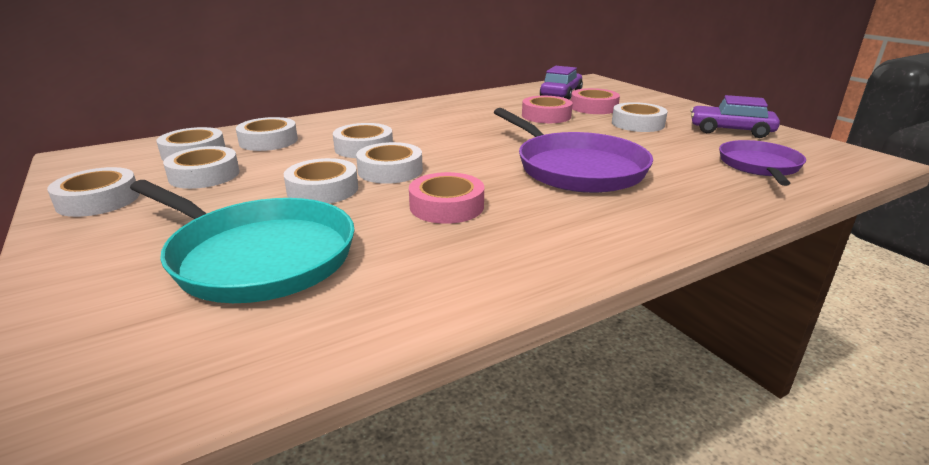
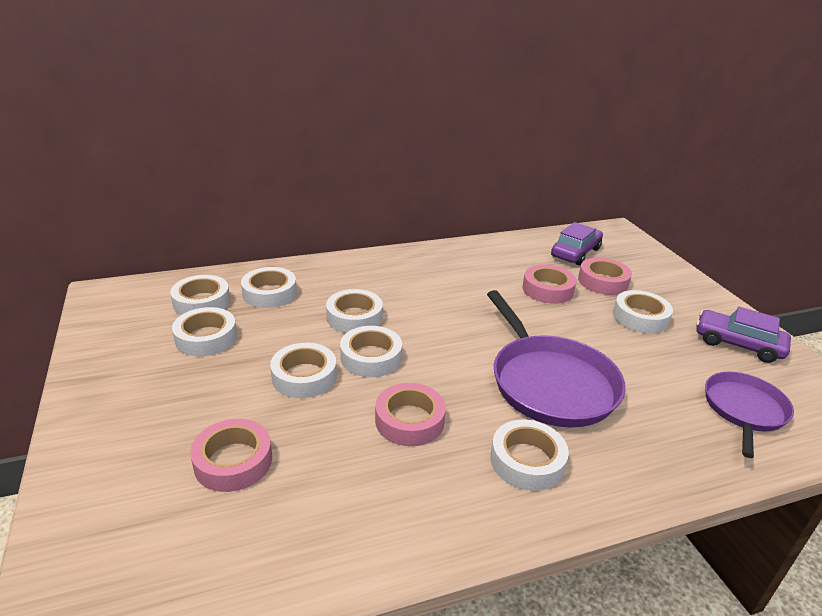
camera: 10 degrees right, 5 degrees up
white tape [47,167,140,217] -> white tape moved to [490,420,569,491]
turquoise pan [130,180,355,303] -> pink tape [190,419,272,492]

